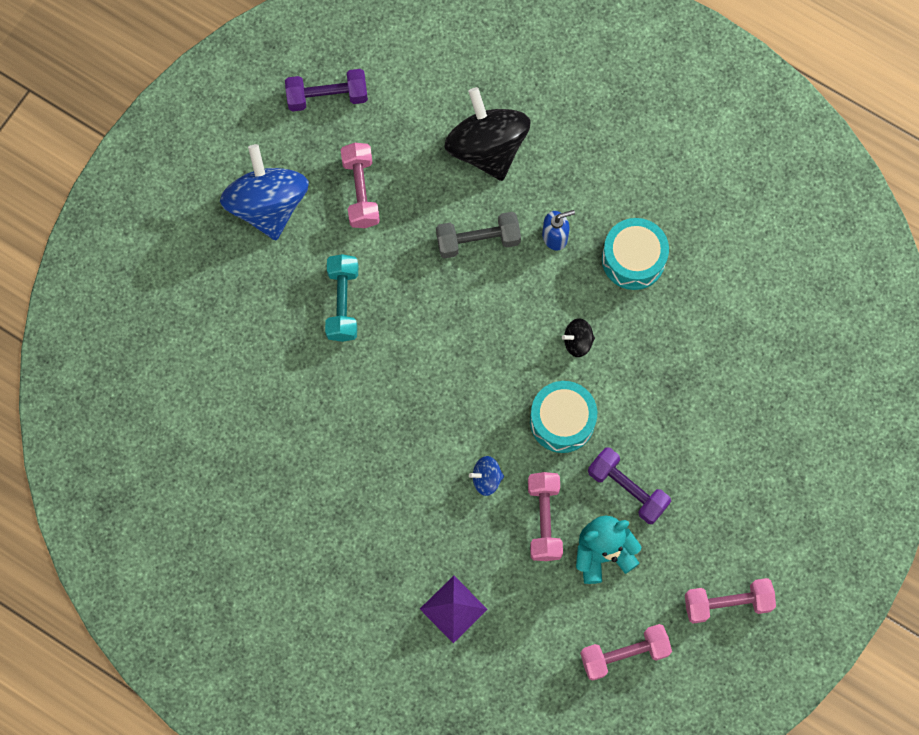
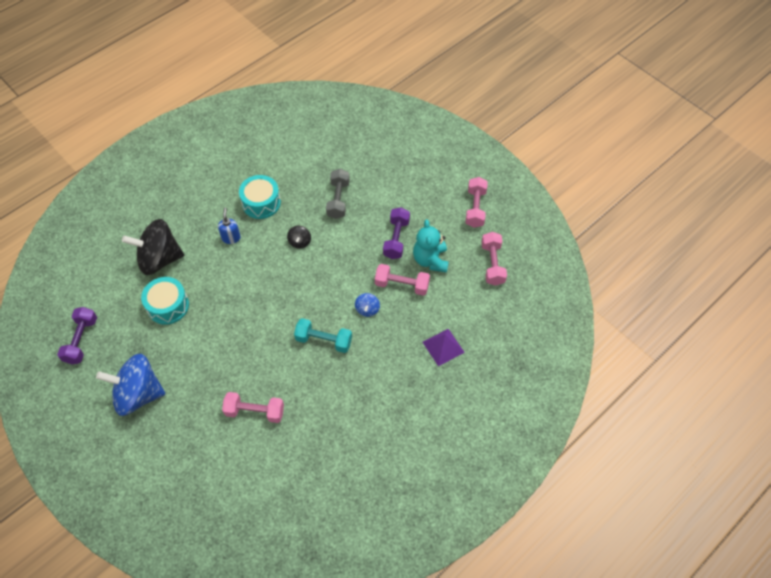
camera: 75 degrees left, 15 degrees down
turquoise dumbbell [325,254,358,342] -> turquoise dumbbell moved to [294,318,352,353]
pink dumbbell [341,143,380,228] -> pink dumbbell moved to [222,392,284,423]
grey dumbbell [436,212,521,258] -> grey dumbbell moved to [326,169,350,219]
turquoise drum [530,381,597,453] -> turquoise drum moved to [141,277,189,325]
purple dumbbell [588,447,671,524] -> purple dumbbell turned 45 degrees counterclockwise [383,207,410,259]

